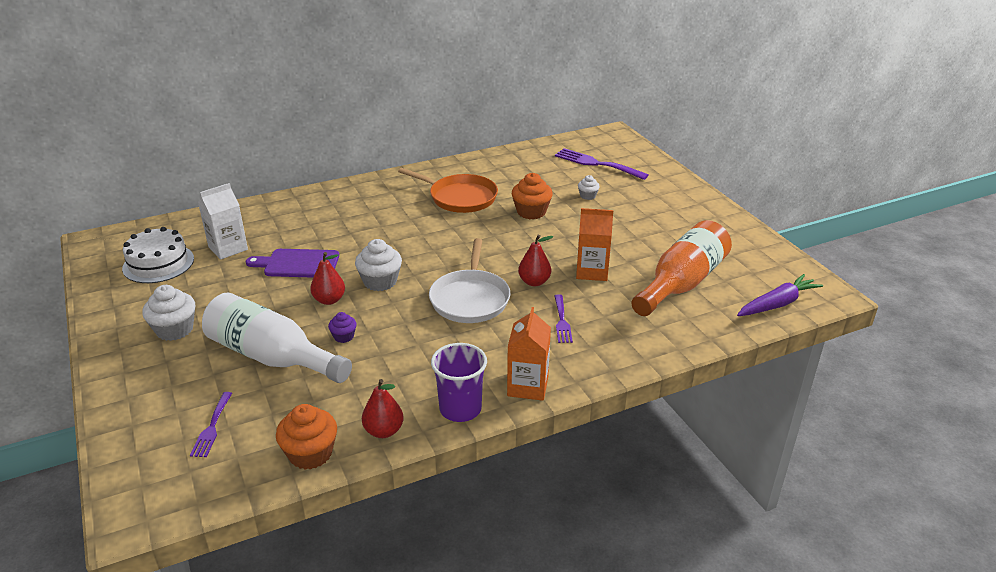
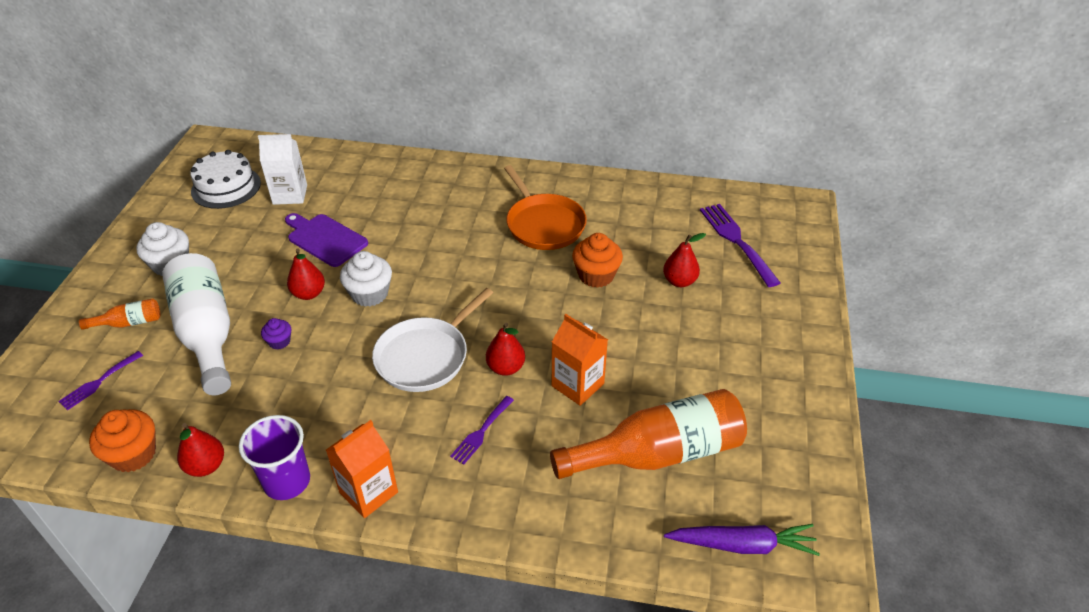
camera: 35 degrees right, 10 degrees up
white cupcake [578,175,600,200] -> red pear [663,233,706,287]
none -> orange bottle [79,298,160,330]

